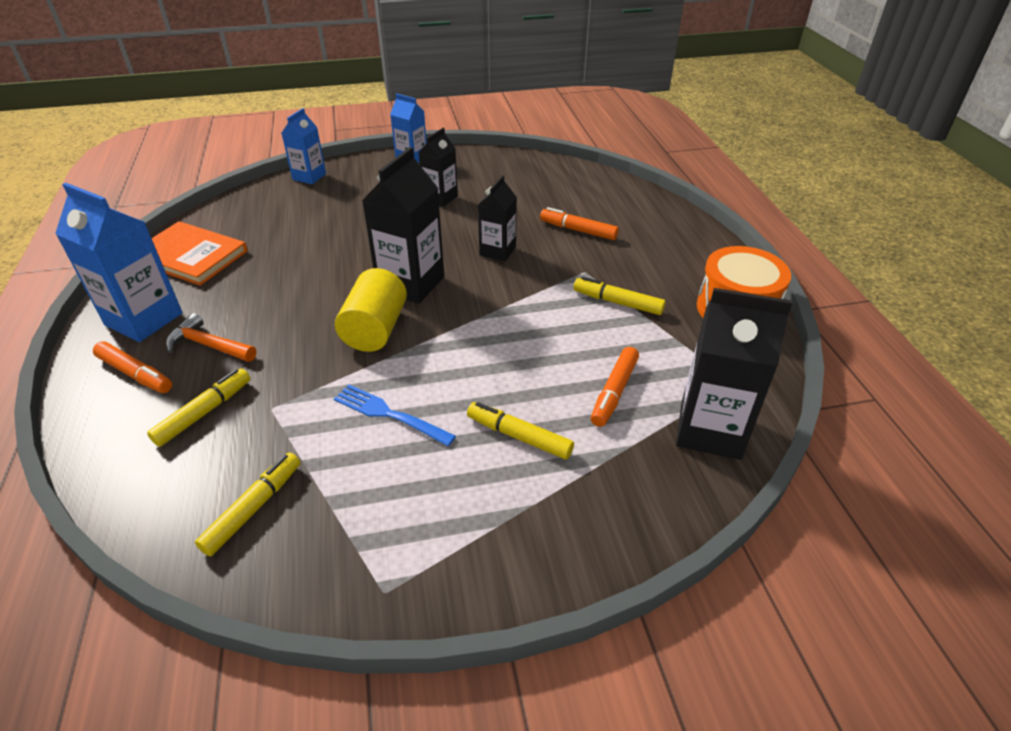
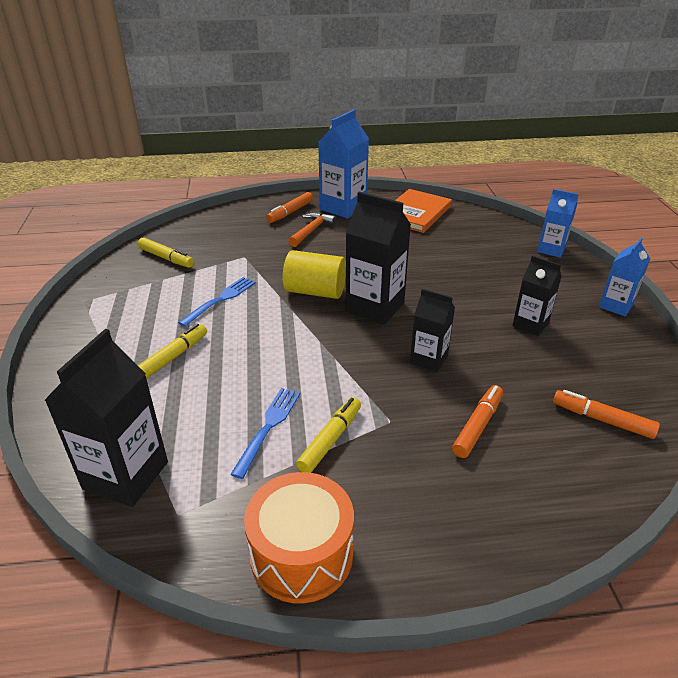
camera: 95 degrees right, 5 degrees down
yellow marker [147,369,250,447] -> none
orange marker [591,347,639,427] -> orange marker moved to [553,390,660,439]
none -> blue fork [230,388,300,479]

